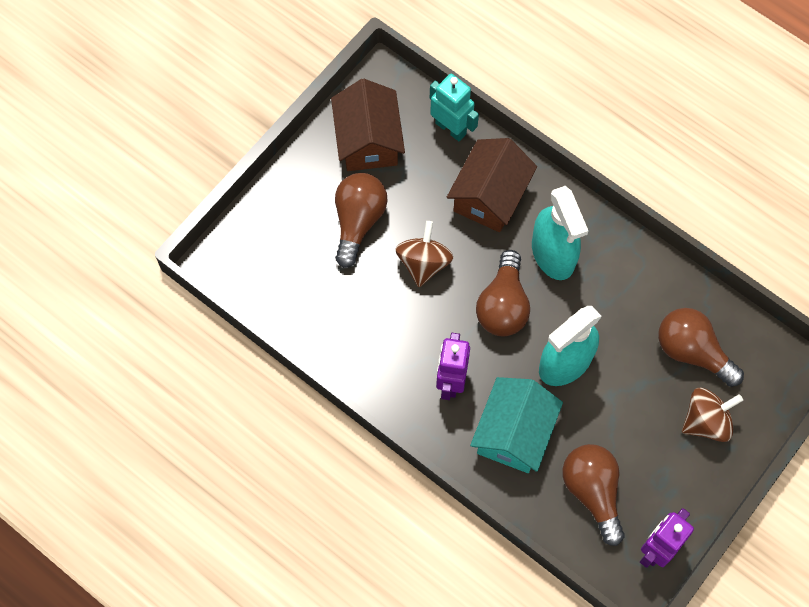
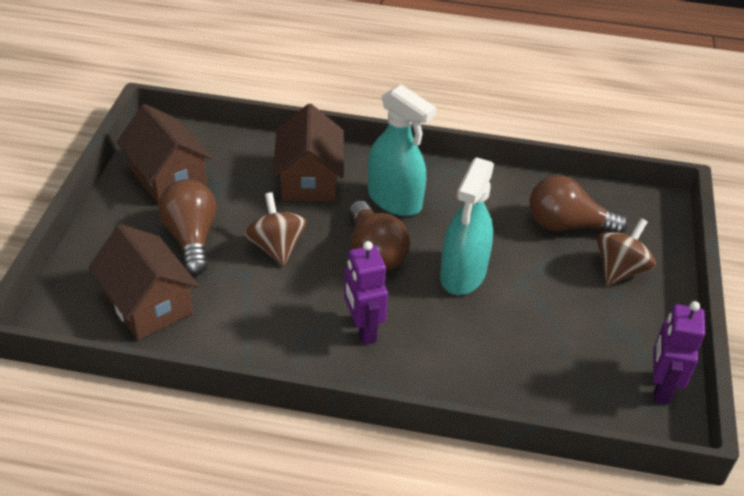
camera: 30 degrees left, 25 degrees down
turquoise robot [430,73,479,141] -> none
turquoise house [470,377,563,473] -> none
brown light bulb [562,444,625,546] -> none
none -> brown house [88,224,199,340]

